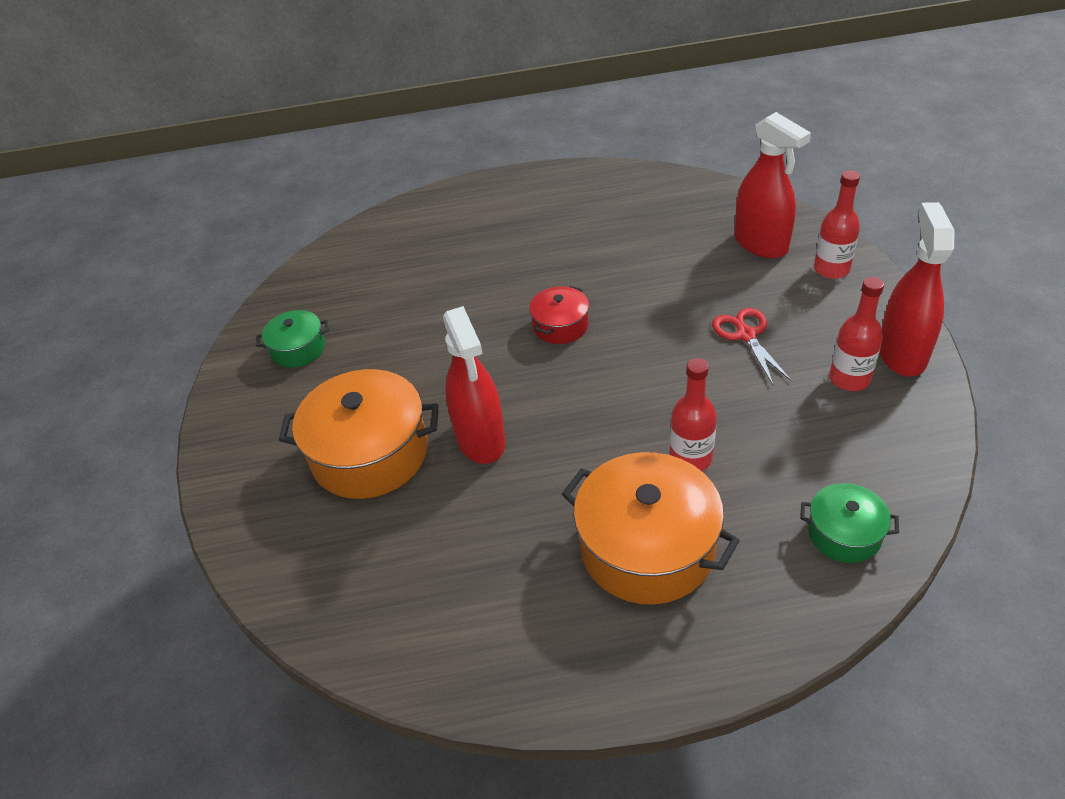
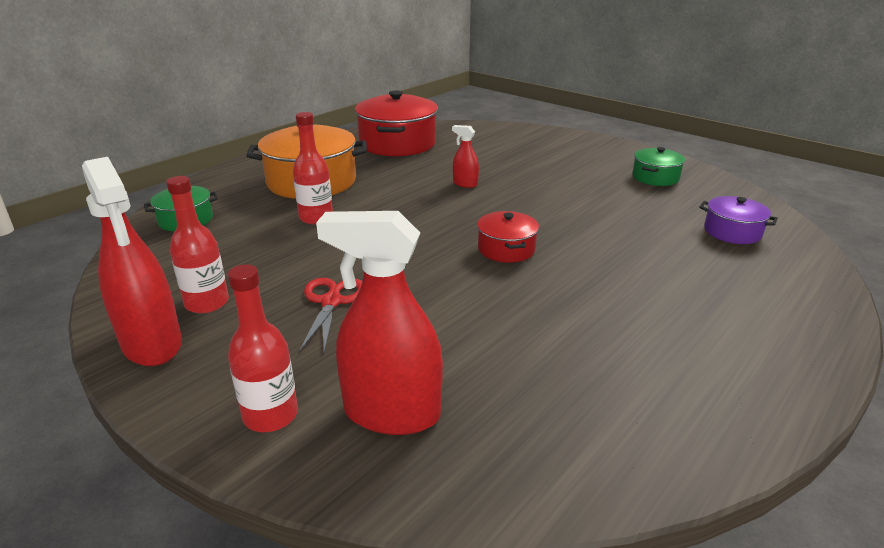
camera: 135 degrees right, 15 degrees down
orange pot [279,369,439,499] -> none
red spray bottle [443,306,506,464] -> red spray bottle [452,125,479,188], size x0.48
red scissors [712,308,792,385] -> red scissors turned 120 degrees counterclockwise [299,278,363,352]
none -> red pot [355,90,438,156]
none -> purple pot [699,196,778,244]

